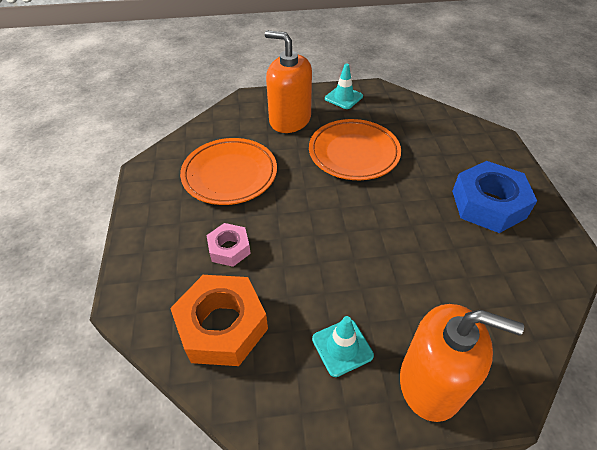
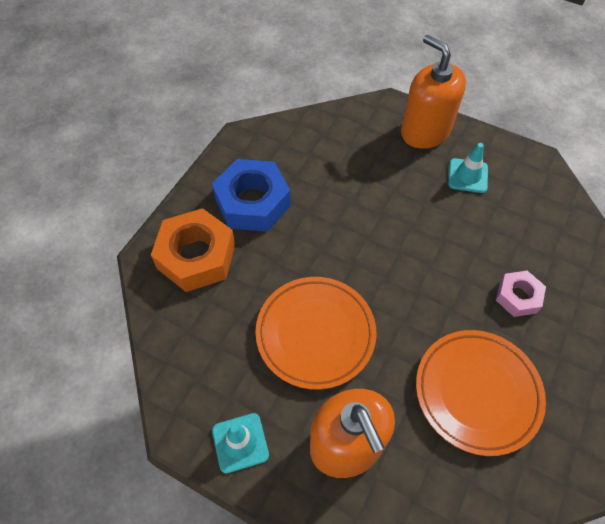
camera: 145 degrees left, 10 degrees up
orange nut [170,275,268,366] -> orange nut moved to [151,208,235,292]

